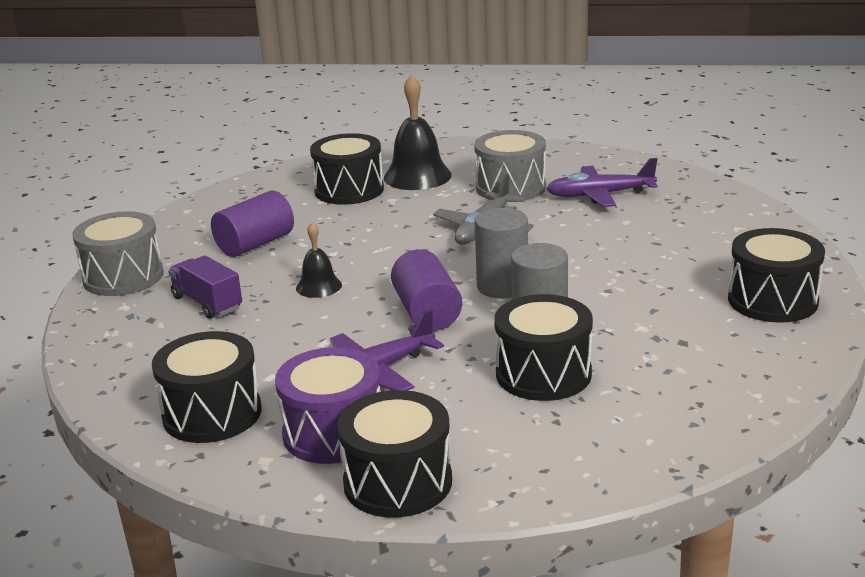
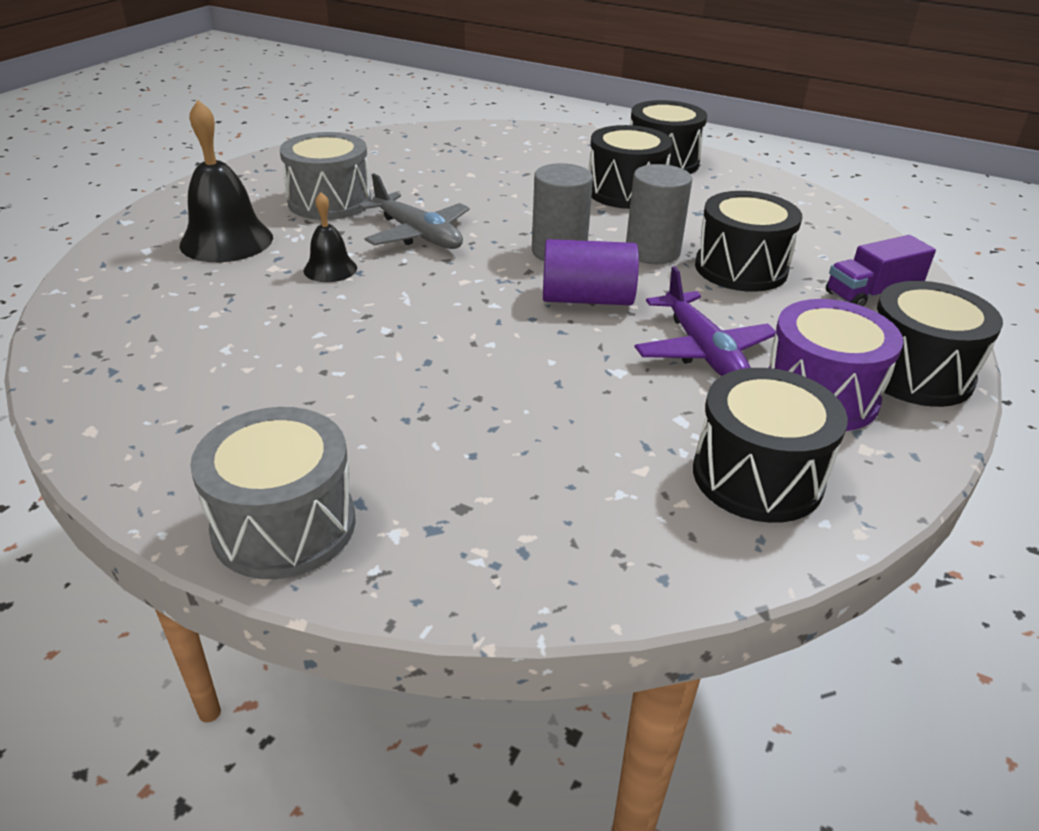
camera: 75 degrees left, 10 degrees up
purple truck [168,255,242,319] -> purple truck moved to [826,235,936,307]
purple cylinder [211,191,294,257] -> none
black bell [296,222,342,298] -> black bell moved to [304,192,357,282]
black drum [310,133,384,205] -> black drum moved to [589,125,673,209]
purple plane [546,158,658,207] -> none

